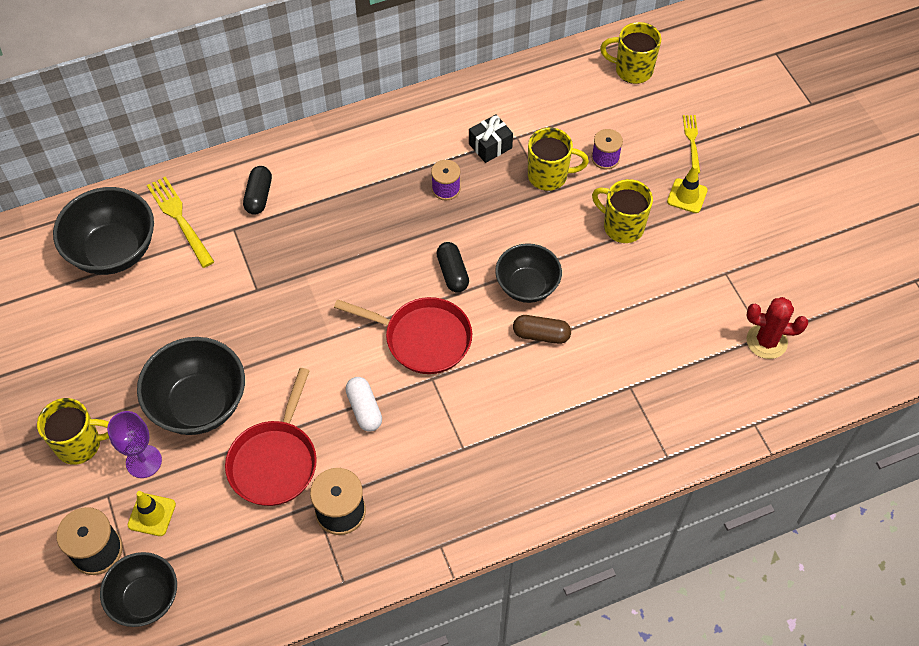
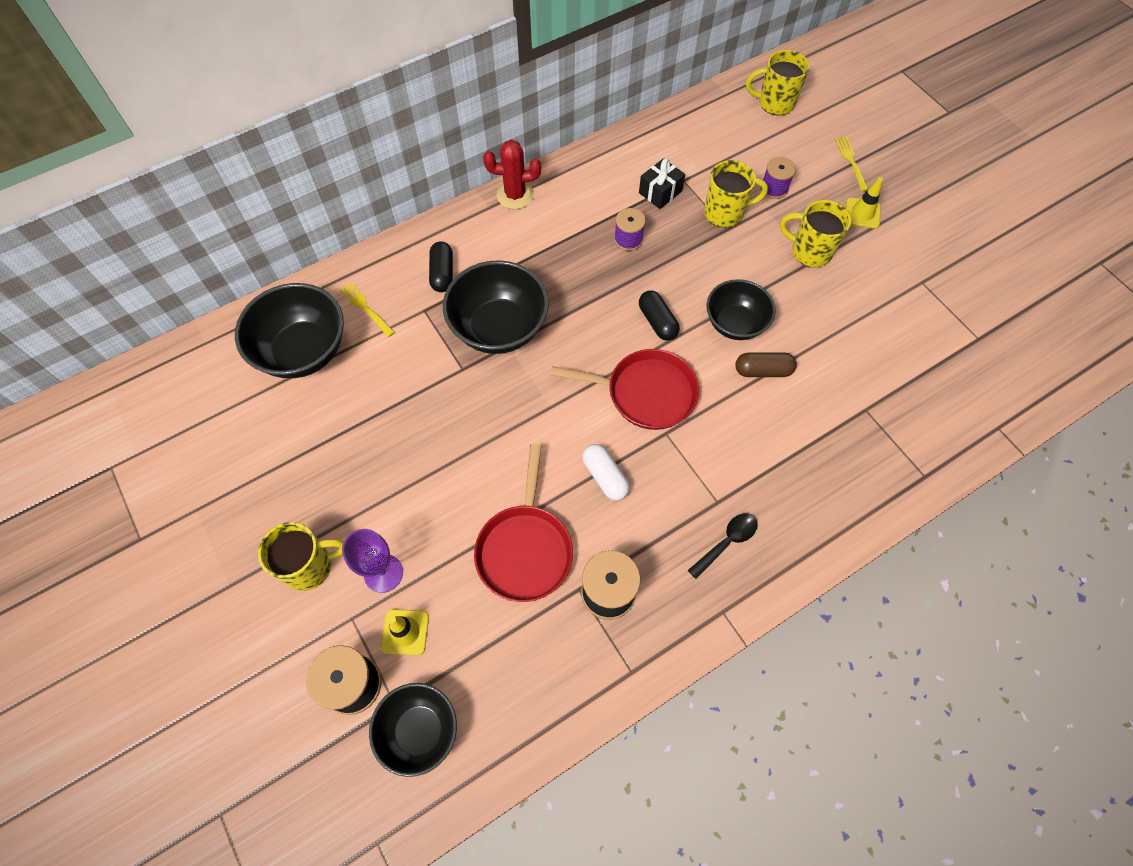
camera: 10 degrees left, 5 degrees up
black bowl [137,337,245,435] -> black bowl moved to [443,260,549,354]
yellow fork [147,176,214,268] -> yellow fork [339,282,395,337], size x0.63
red cactus [747,297,808,359] -> red cactus moved to [483,140,541,209]
none -> black spoon [688,513,757,579]

